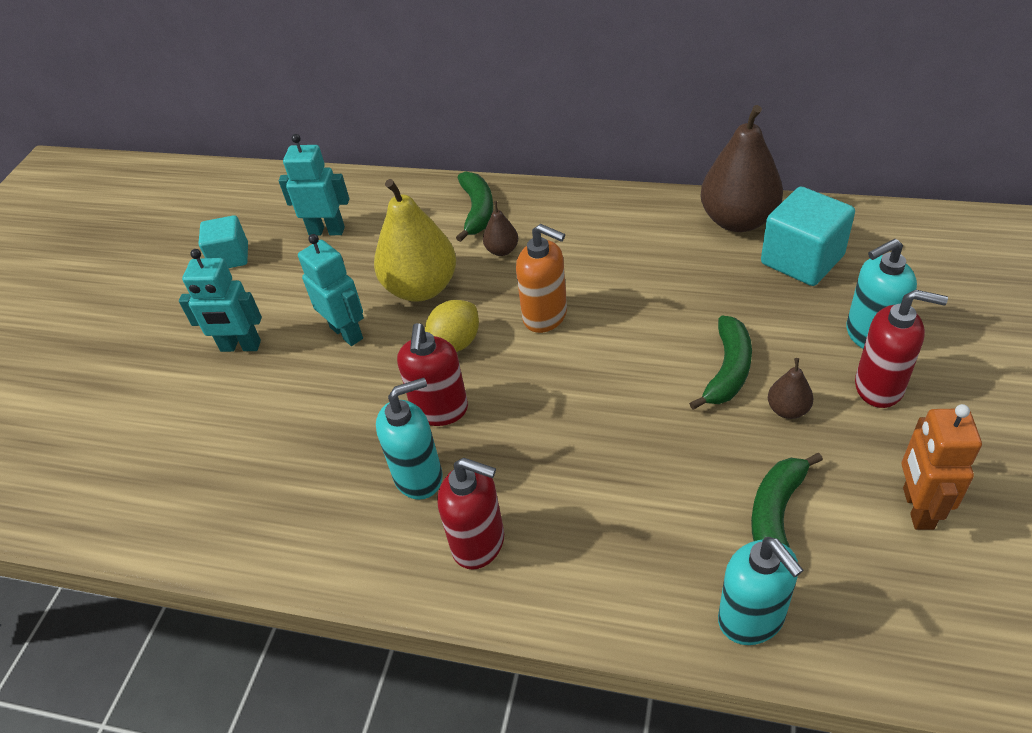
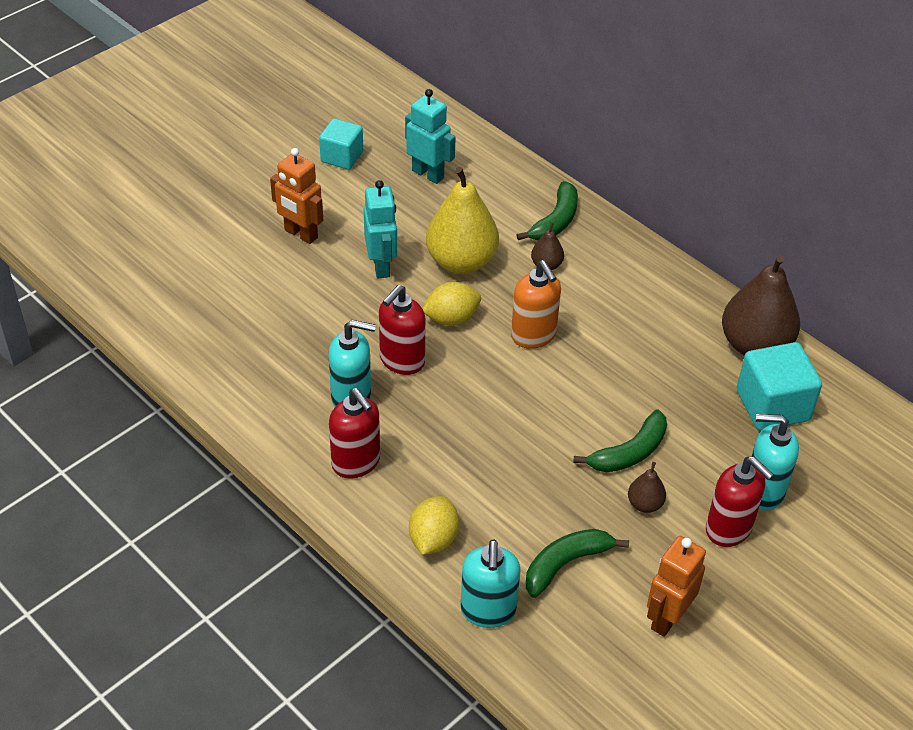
camera: 25 degrees right, 0 degrees up
turquoise robot [179,249,262,352] -> orange robot [270,148,323,244]
none -> yellow lemon [409,496,459,555]

